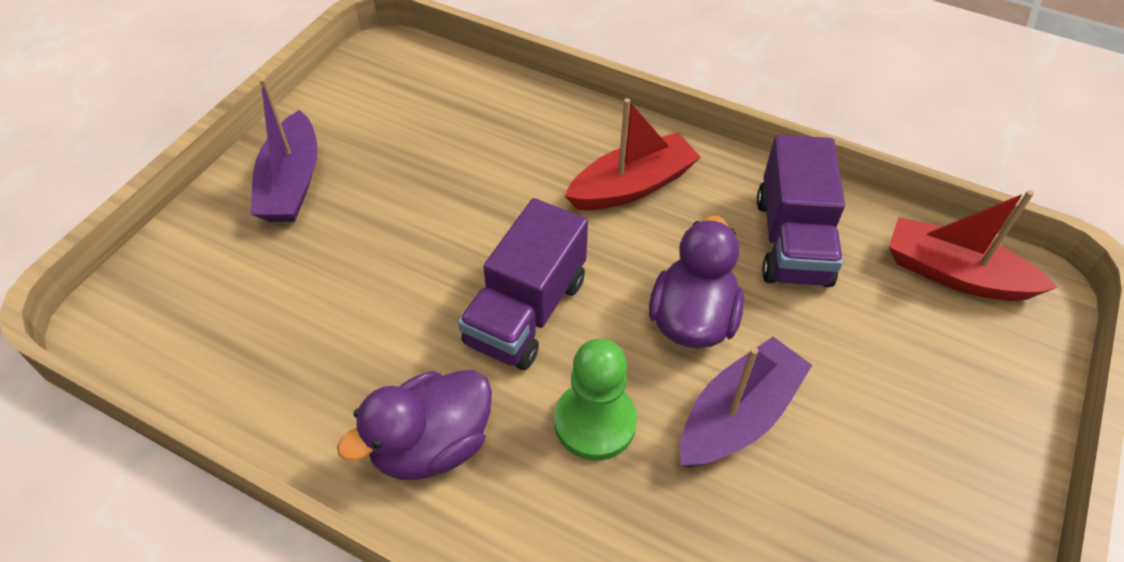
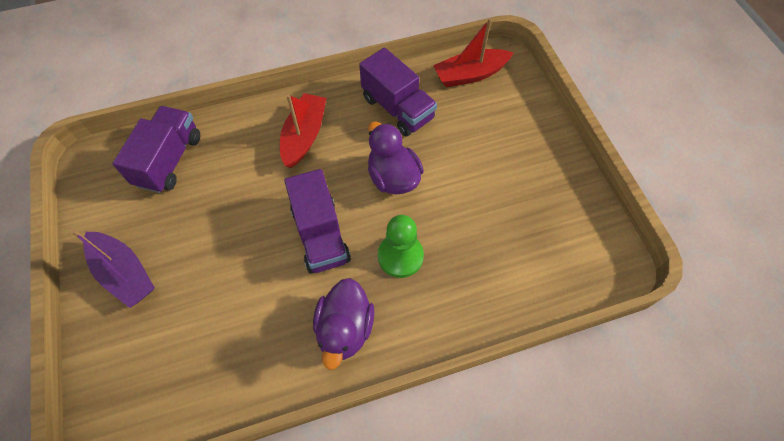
camera: 45 degrees left, 10 degrees up
purple boat [680,337,812,468] -> none
none -> purple truck [112,106,200,193]

